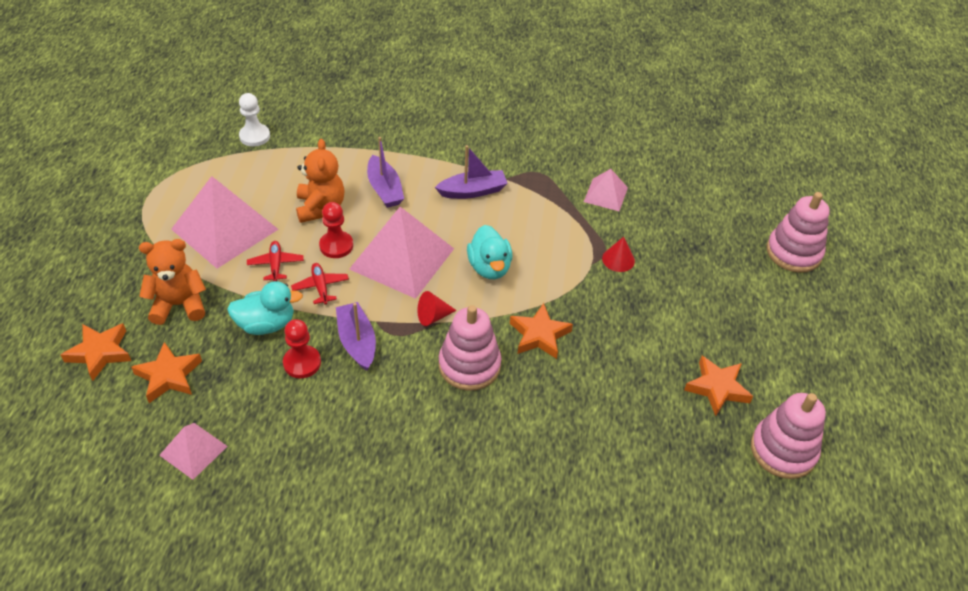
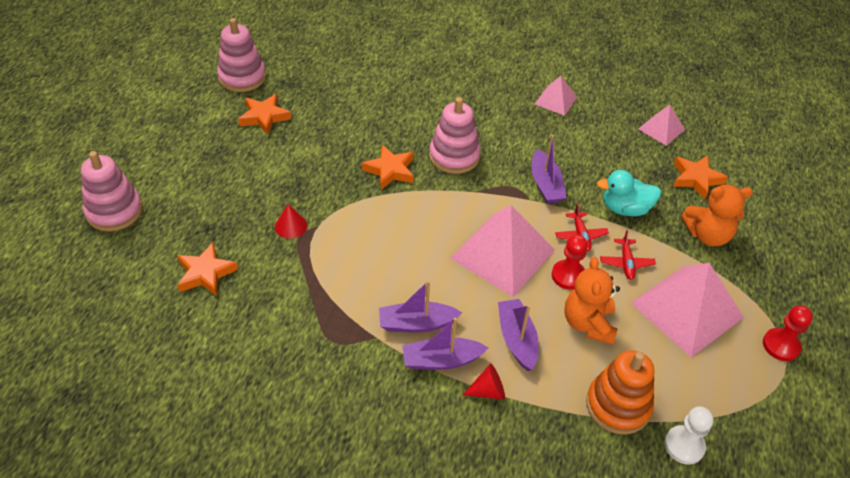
camera: 170 degrees left, 0 degrees up
orange star [61,323,131,381] -> orange star moved to [177,243,238,296]
red pawn [283,319,321,378] -> red pawn moved to [763,305,813,361]
red cone [417,291,457,326] -> red cone moved to [463,364,505,400]
turquoise duck [467,225,512,279] -> none
pink pyramid [584,169,628,211] -> pink pyramid moved to [535,76,577,116]
none -> purple boat [402,318,488,370]
none -> orange stacking toy [586,350,654,435]

